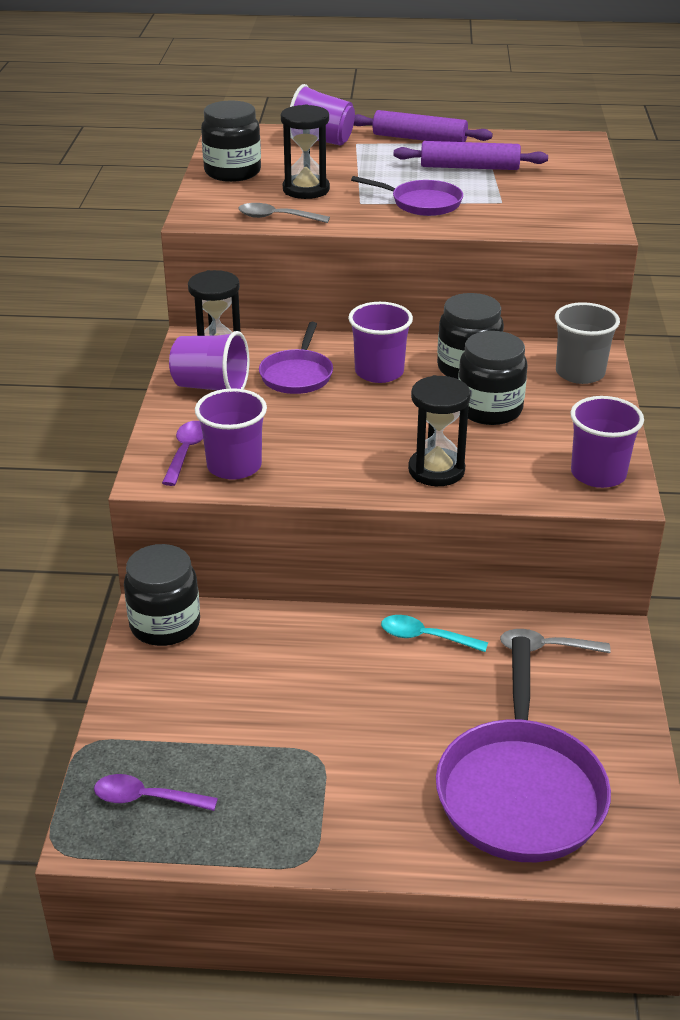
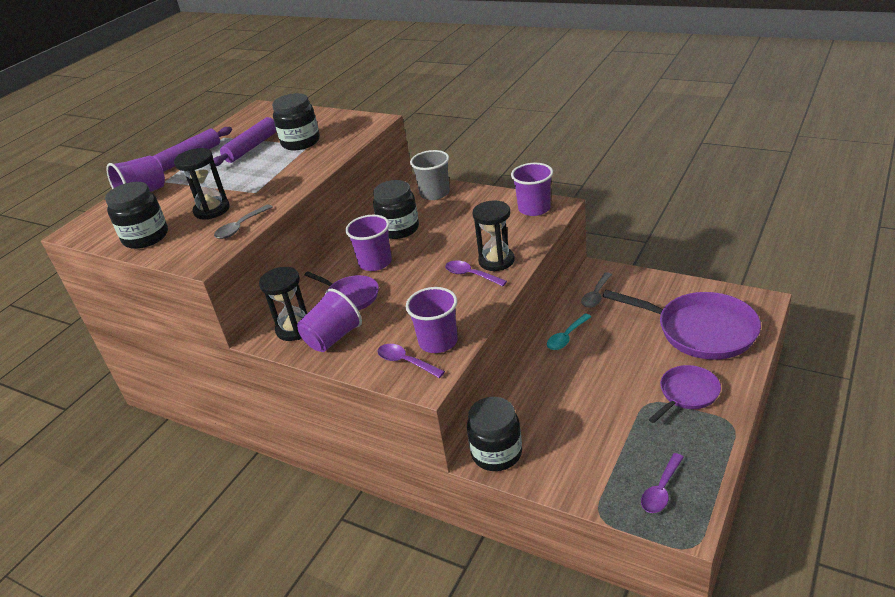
camera: 60 degrees left, 0 degrees up
purple pan [351,176,463,216] -> purple pan moved to [649,365,721,423]
black jar [458,331,527,425] -> black jar moved to [272,93,320,150]
none -> purple spoon [445,260,507,286]

